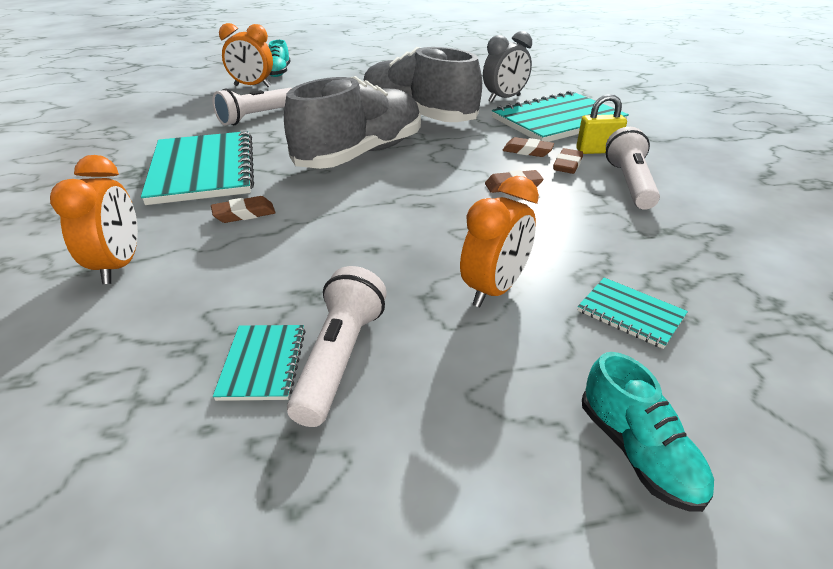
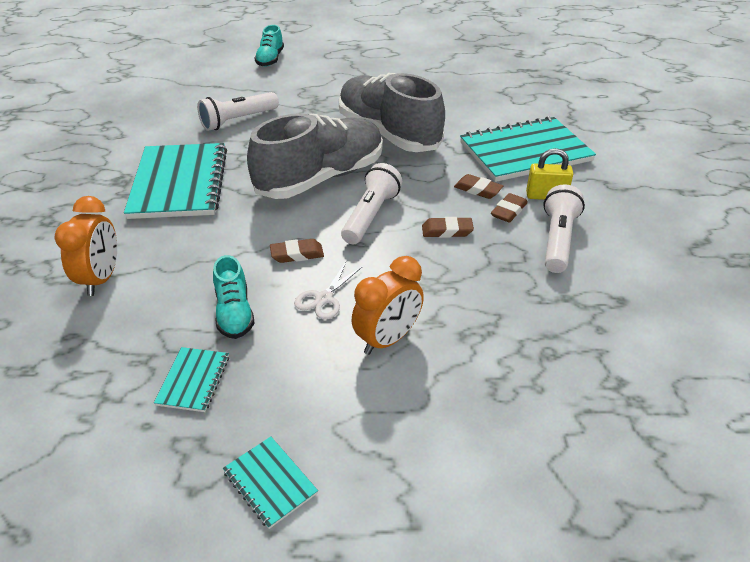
camera: 10 degrees right, 5 degrees up
brown eraser [211,196,276,223] -> brown eraser moved to [270,239,324,263]
orange clock [219,23,273,87] -> none
white flashlight [287,266,387,427] -> white flashlight moved to [341,163,402,244]
grey clock [483,31,532,102] -> none
turquoise notebook [578,277,688,349] -> turquoise notebook moved to [223,437,318,529]
turquoise shoe [582,352,714,512] -> turquoise shoe moved to [213,255,255,339]
none -> white scissors [294,262,362,320]

